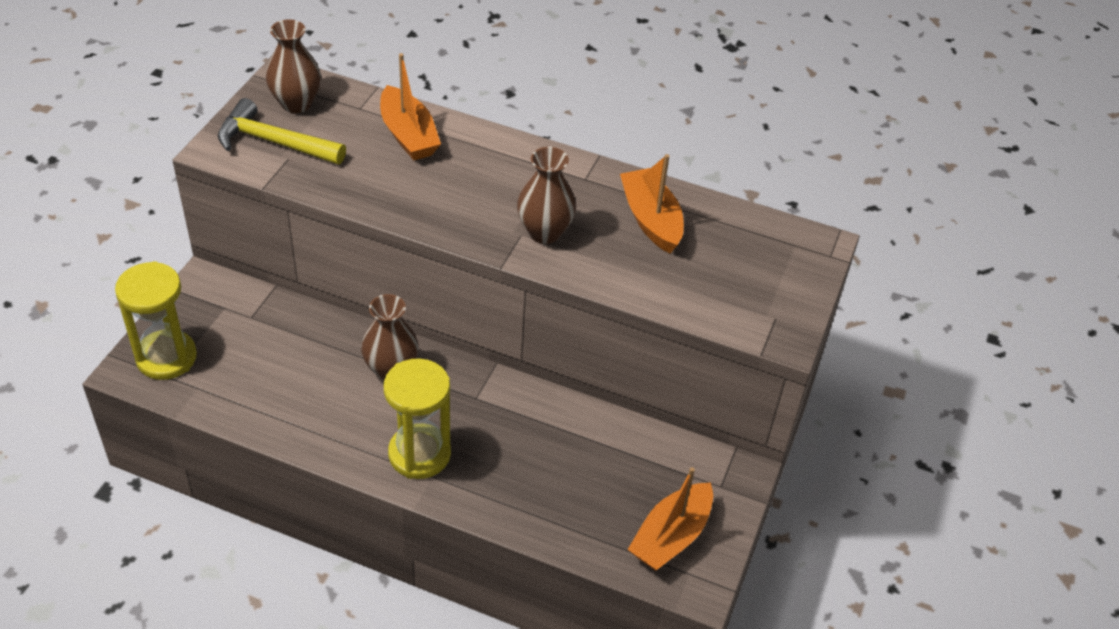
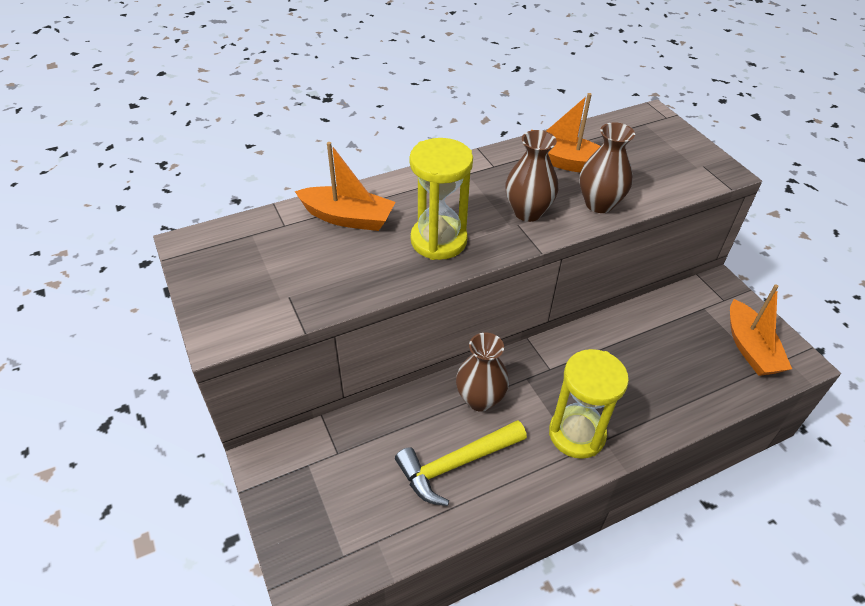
camera: 45 degrees left, 0 degrees up
yellow hourglass [115,261,197,380] -> yellow hourglass moved to [410,138,473,260]
yellow hammer [218,98,346,164] -> yellow hammer moved to [395,420,527,506]
brown vase [266,19,321,113] -> brown vase moved to [579,122,635,213]

